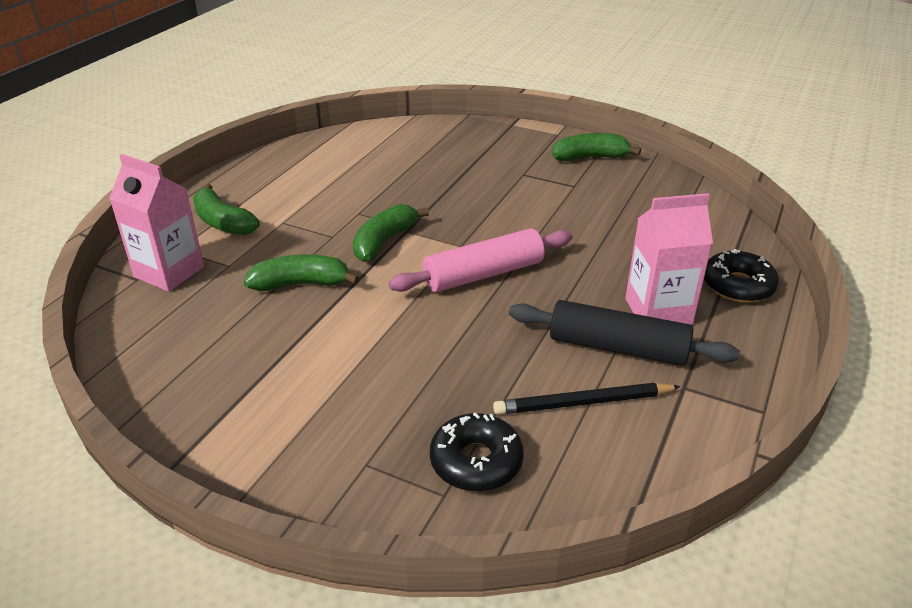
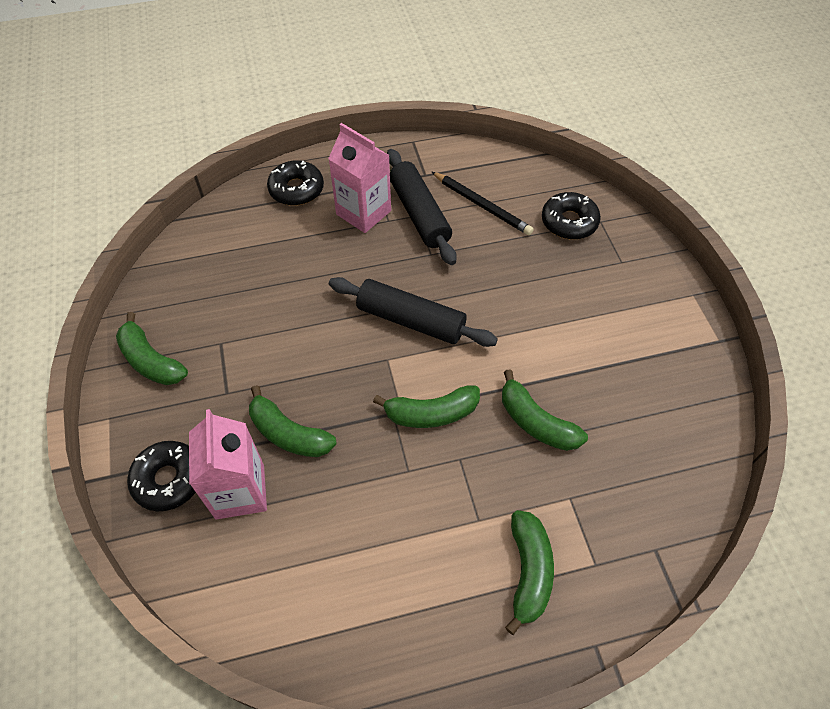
camera: 130 degrees left, 20 degrees up
pink carton [109,154,204,292] -> pink carton moved to [189,409,267,519]
pink rolling pin [388,228,573,292] -> black rolling pin [329,277,498,347]
none -> black donut [127,441,196,511]
none -> green banana [249,385,337,457]

